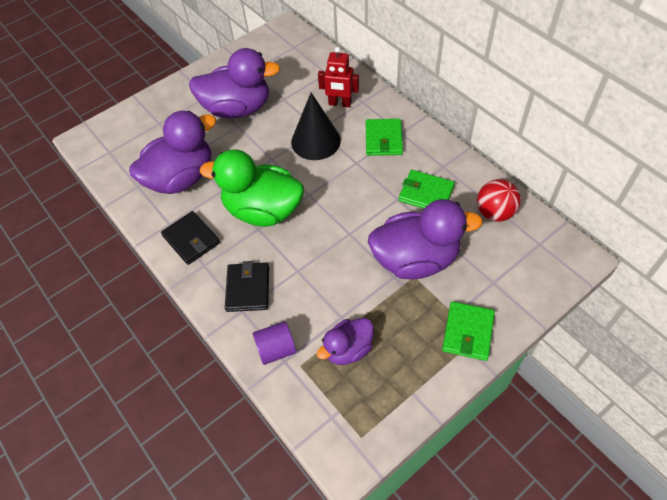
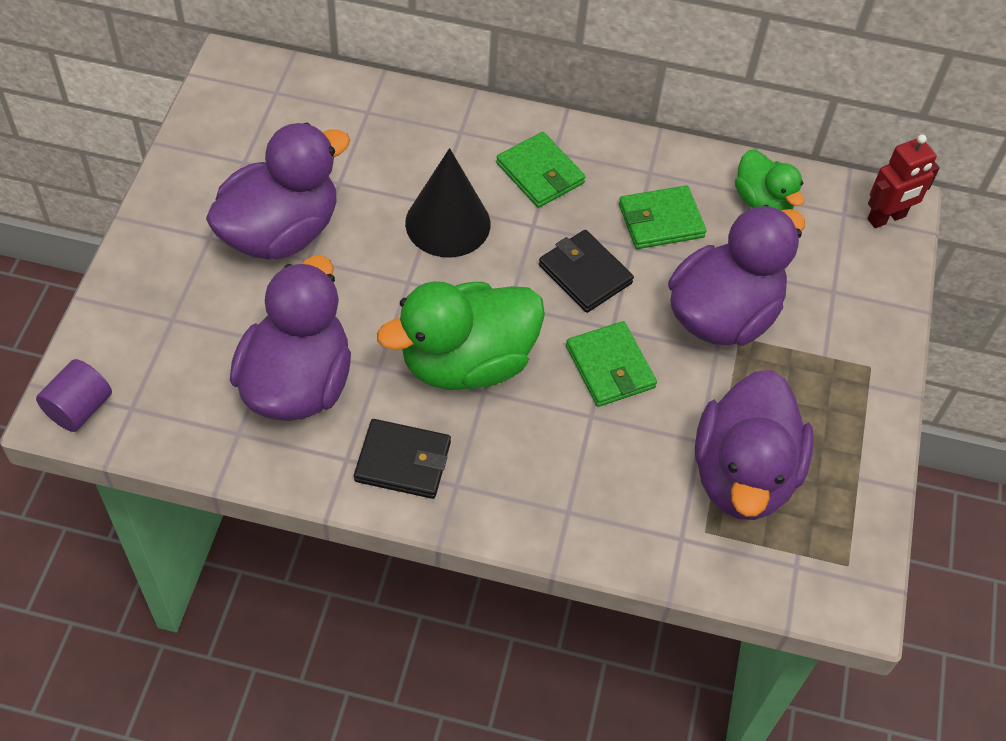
camera: 45 degrees left, 0 degrees up
black wallet [225,261,269,312] -> black wallet moved to [539,230,634,313]
purple cylinder [253,321,297,365] -> purple cylinder moved to [36,359,112,432]
purple duck [317,318,374,365] -> purple duck [695,370,814,520], size x1.78
red robot [318,47,359,108] -> red robot moved to [867,134,940,228]
green wallet [442,301,495,361] -> green wallet moved to [566,321,657,407]
red ball [477,179,521,222] -> green duck [735,150,804,210]

